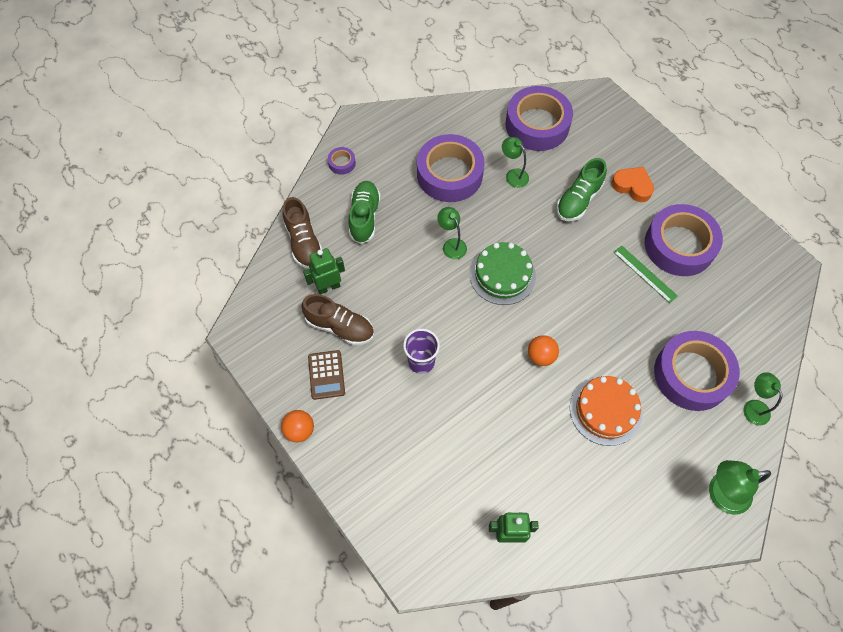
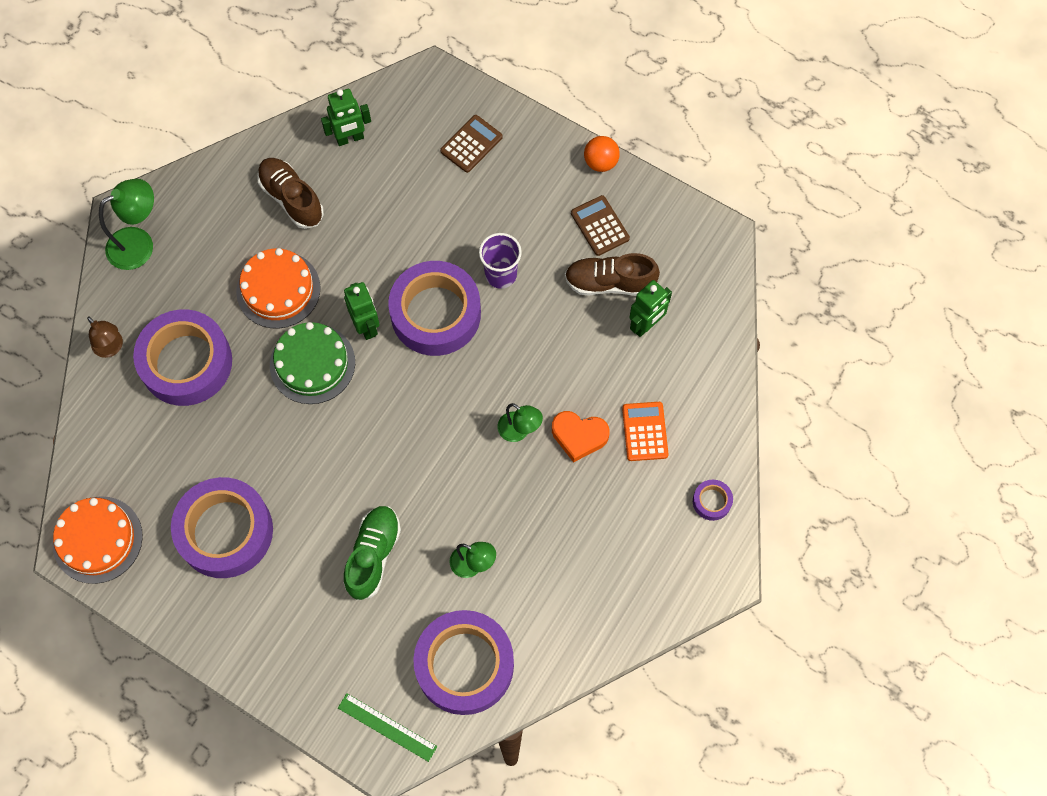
camera: 160 degrees right, 5 degrees up
brown shoe [282,197,322,269] -> brown shoe moved to [257,158,324,229]
green shoe [349,181,381,244] -> orange calculator [622,402,668,461]
purple tape [417,134,485,202] -> purple tape moved to [388,261,481,356]
green cake [470,242,536,305] -> green cake moved to [270,322,355,404]
orange ball [528,335,559,366] -> green robot [344,282,380,340]
orange heart [611,167,654,202] -> orange heart moved to [552,411,610,462]
green ruler [613,245,678,303] -> green ruler moved to [338,693,437,762]
green lamp [744,372,783,425] -> brown lamp [87,316,123,358]
none -> orange cake [53,496,143,584]
none -> brown calculator [440,115,503,173]

